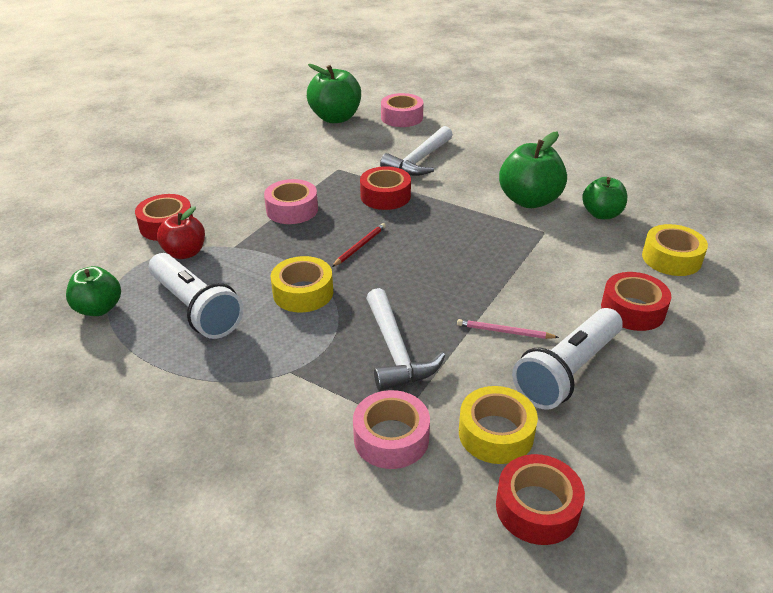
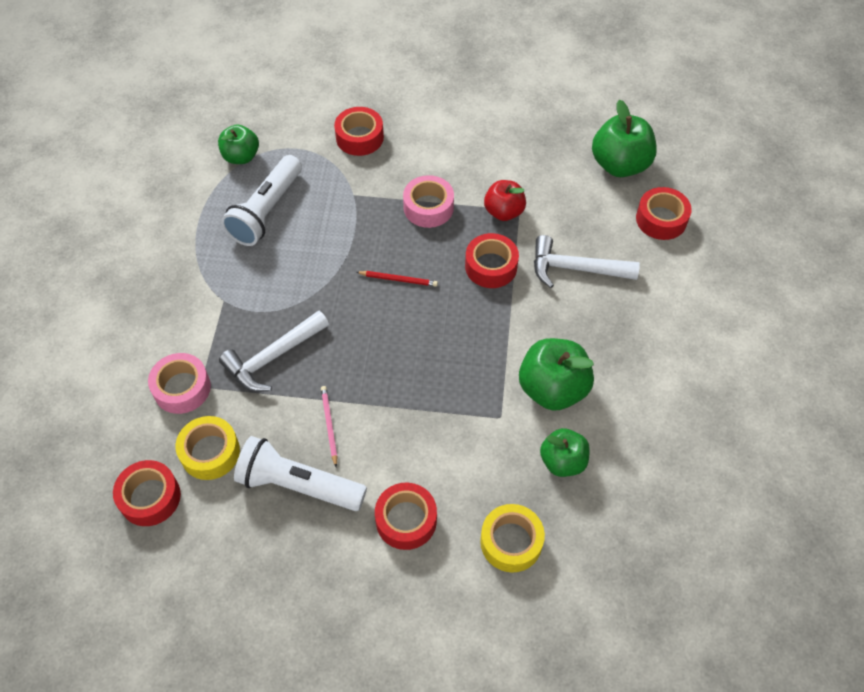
camera: 65 degrees right, 20 degrees up
red apple [157,206,205,259] -> red apple moved to [484,180,526,221]
yellow tape [271,256,333,312] -> none
pink tape [381,93,423,127] -> red tape [636,187,692,240]

